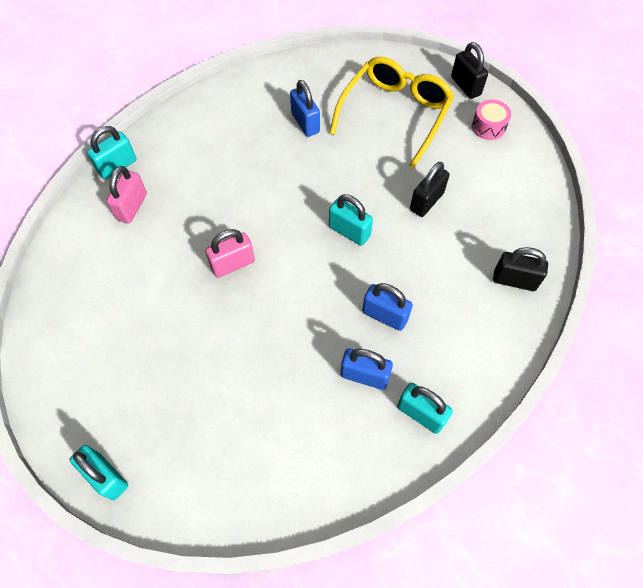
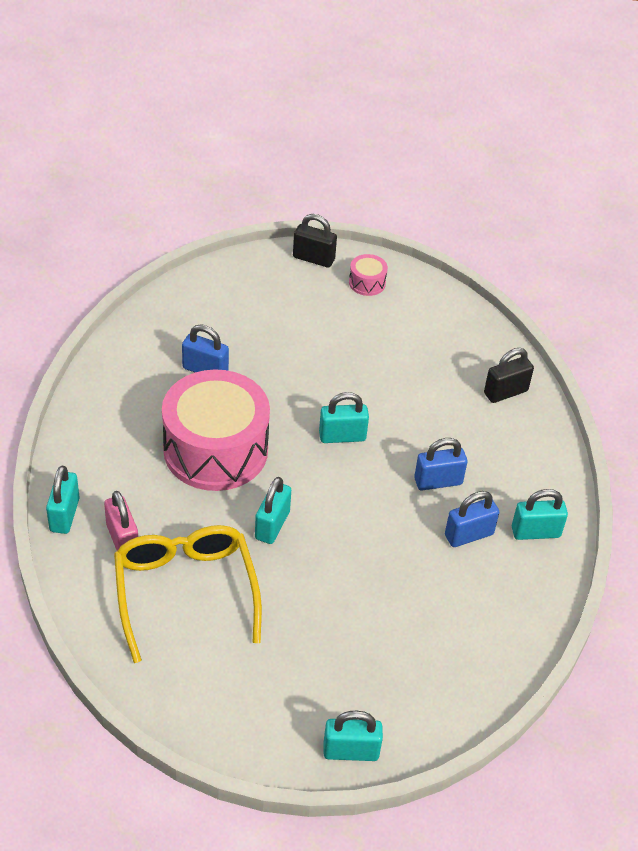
camera: 45 degrees left, 15 degrees down
pink padlock [205,229,255,278] -> turquoise padlock [255,477,291,544]
yellow glasses [330,57,454,169] -> yellow glasses moved to [114,525,262,663]
black padlock [410,162,450,217] -> none
none -> pink drum [162,369,270,491]

